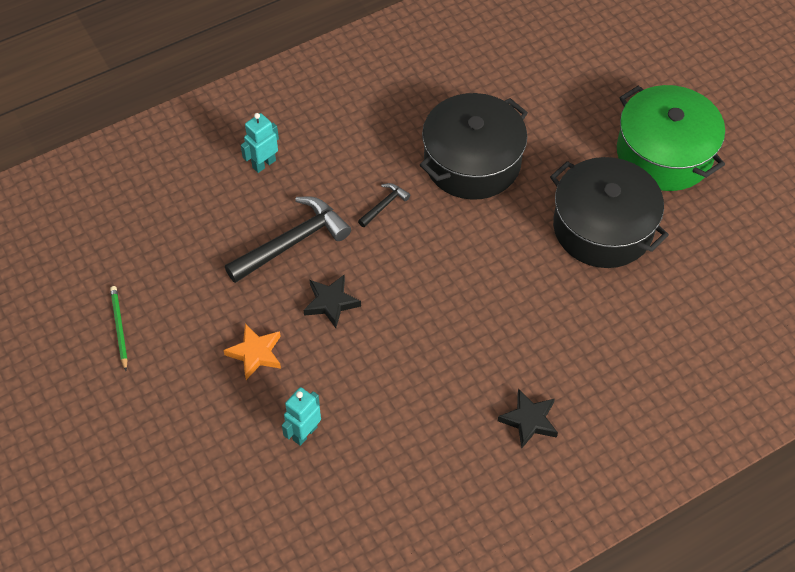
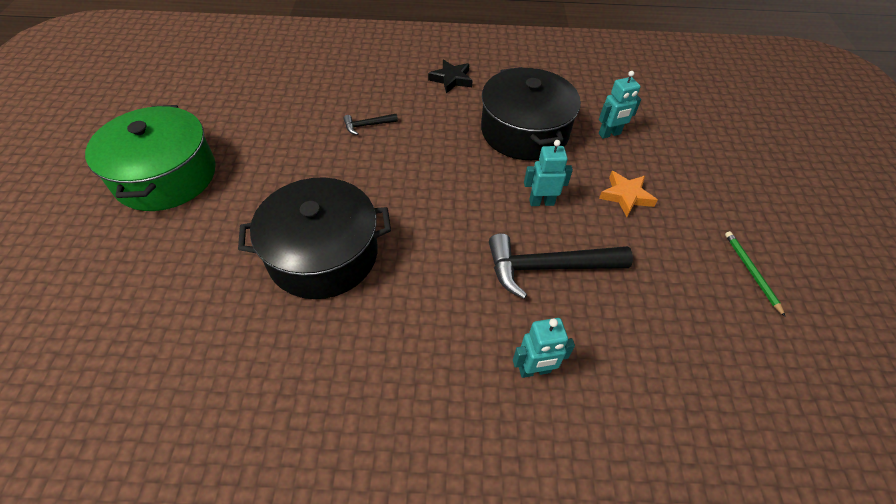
camera: 150 degrees left, 5 degrees down
green pencil [110,286,128,371] -> green pencil turned 150 degrees clockwise [725,231,786,317]
black star [303,275,361,328] -> turquoise robot [524,140,573,206]
black hammer [358,183,410,227] -> black hammer moved to [343,114,398,135]
black pot [550,157,669,268] -> black pot moved to [481,67,581,160]

